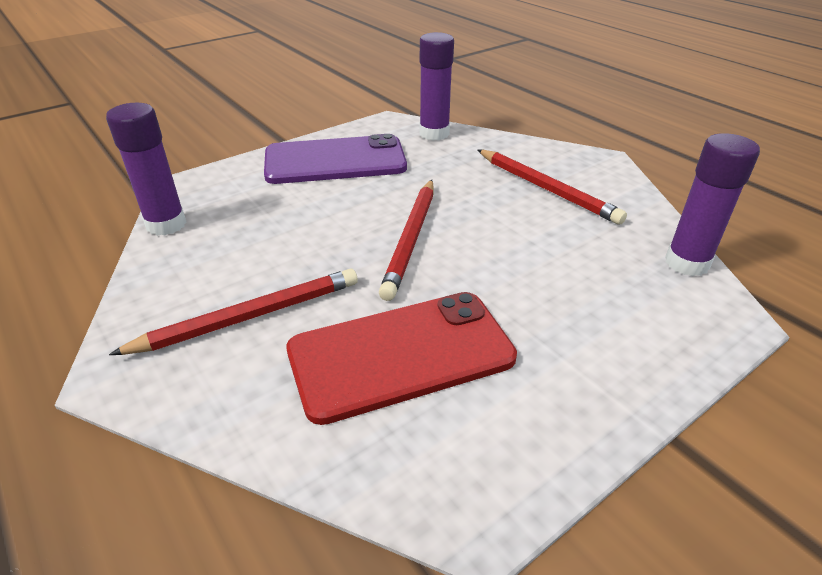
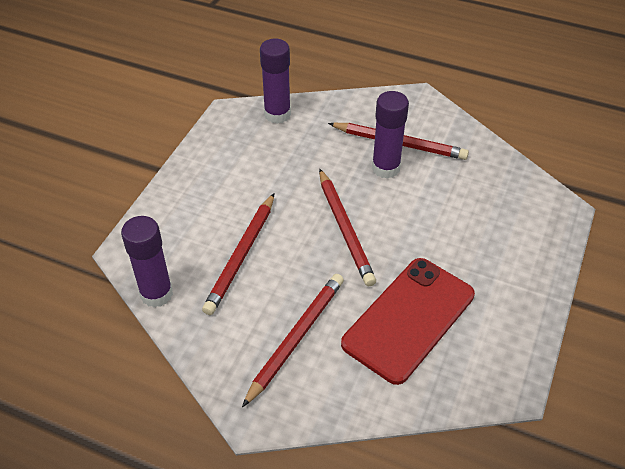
camera: 30 degrees left, 10 degrees up
purple phone [264,134,407,184] -> none
purple glue stick [665,133,760,276] -> purple glue stick moved to [372,91,409,179]
none -> red pencil [202,193,274,315]

